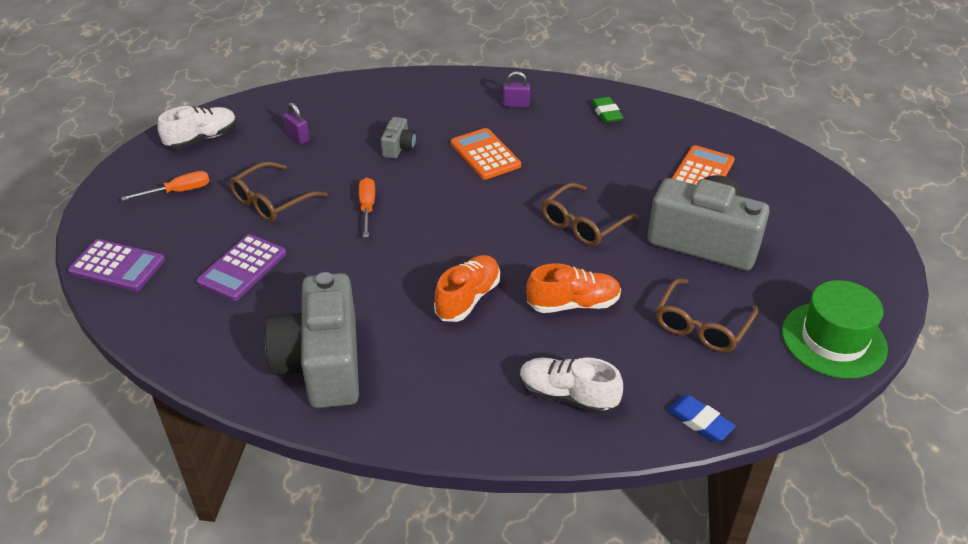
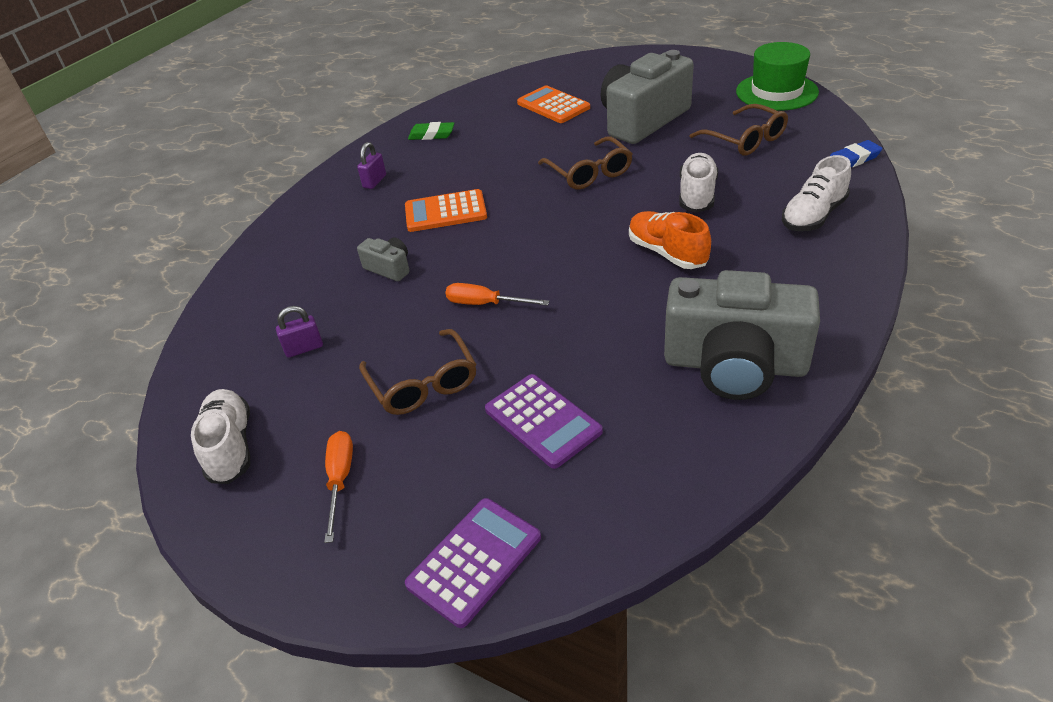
camera: 65 degrees left, 0 degrees up
orange shoe [526,263,621,313] -> white shoe [679,153,718,213]

